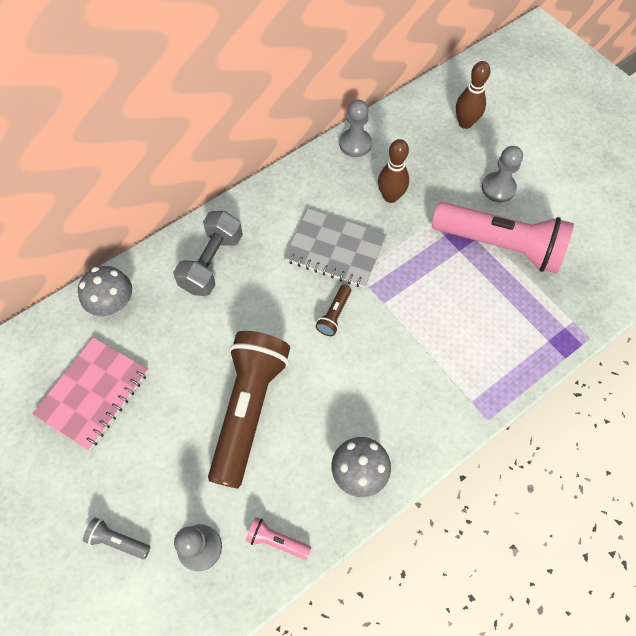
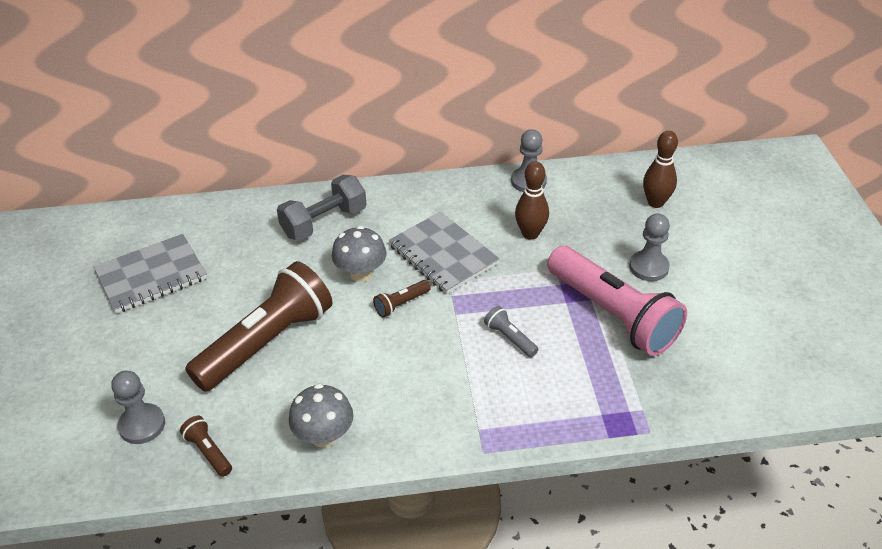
camera: 30 degrees right, 20 degrees down
pink notebook [32,337,148,450] -> grey notebook [94,234,207,314]
grey mushroom [78,266,132,316] -> grey mushroom moved to [332,226,387,282]
grey flashlight [83,517,151,559] -> grey flashlight moved to [484,306,538,357]
pink flashlight [245,517,311,560] -> brown flashlight [180,416,232,477]

